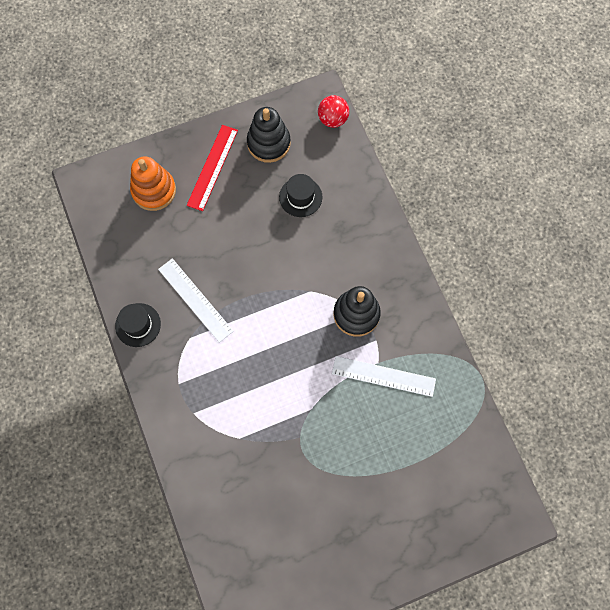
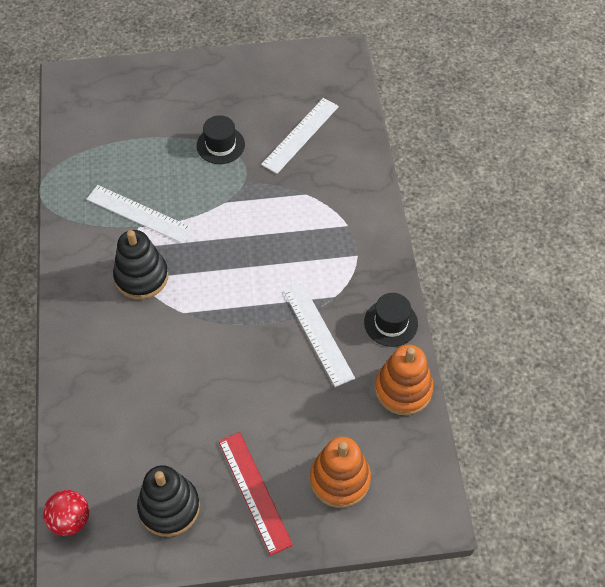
camera: 165 degrees left, 15 degrees down
red ruler [187,125,238,211] -> red ruler turned 60 degrees counterclockwise [219,432,293,556]
black hat [279,174,322,217] -> black hat moved to [197,115,245,164]
none -> white ruler [261,98,339,174]
none -> orange stacking toy [375,345,434,415]

